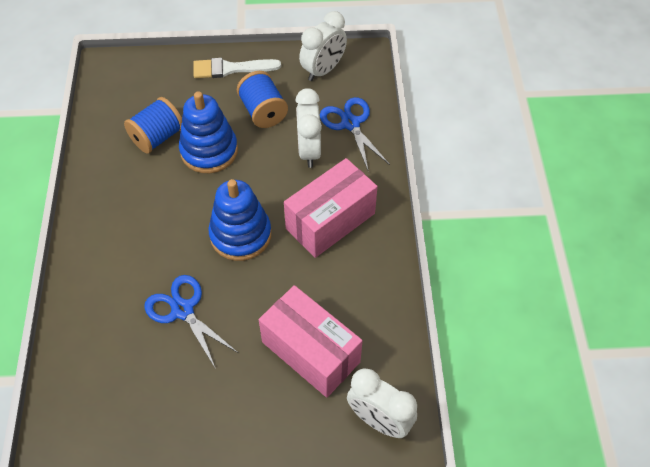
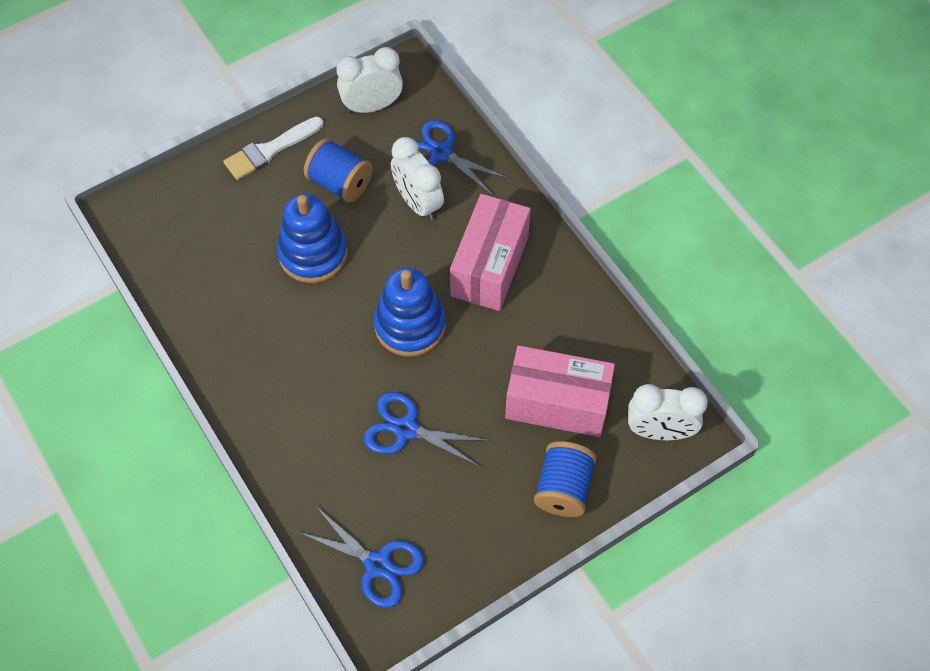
camera: 30 degrees left, 5 degrees up
blue spool [124,97,182,154] -> blue spool moved to [534,441,597,517]
white clock [299,11,347,81] -> white clock turned 120 degrees counterclockwise [336,47,403,113]
none -> blue scissors [298,507,424,608]

